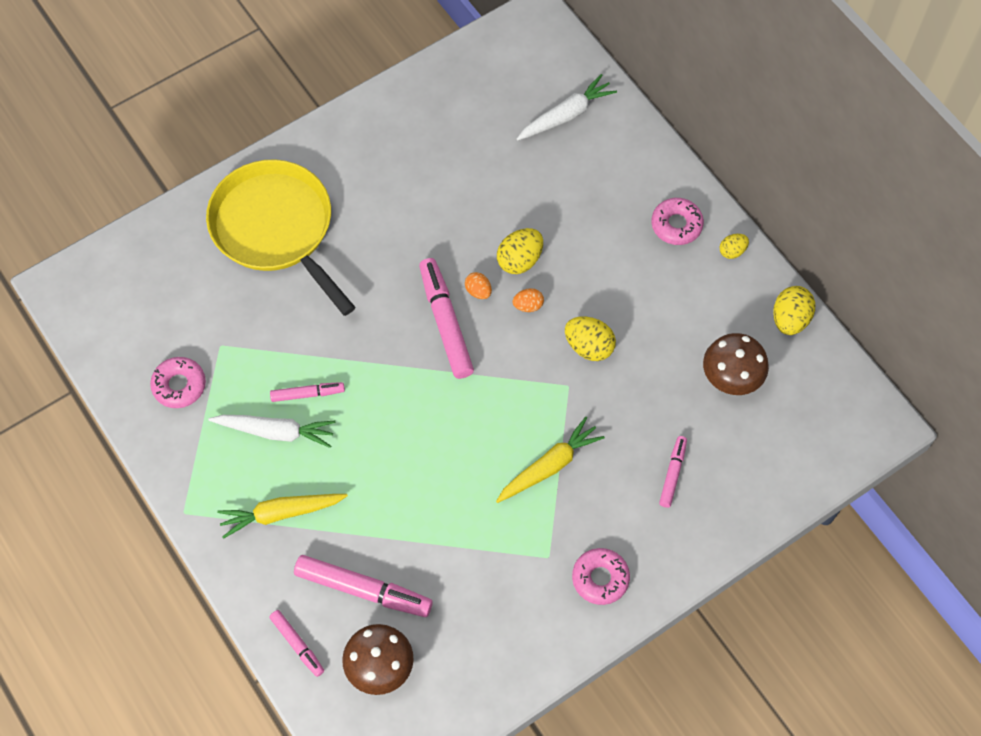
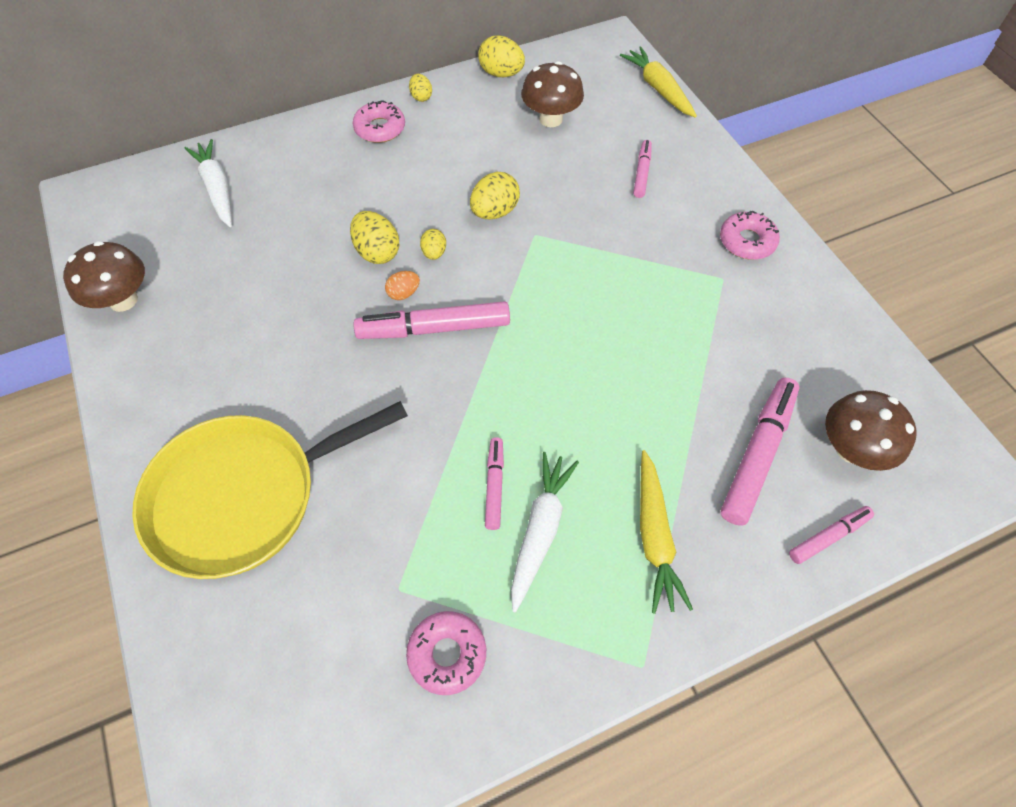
camera: 80 degrees left, 5 degrees down
yellow carrot [496,417,605,503] -> yellow carrot moved to [620,46,697,118]
orange egg [512,288,544,312] -> yellow egg [420,229,446,260]
pink marker [659,436,687,508] -> pink marker turned 75 degrees clockwise [633,140,652,198]
none -> brown mushroom [63,241,145,312]

